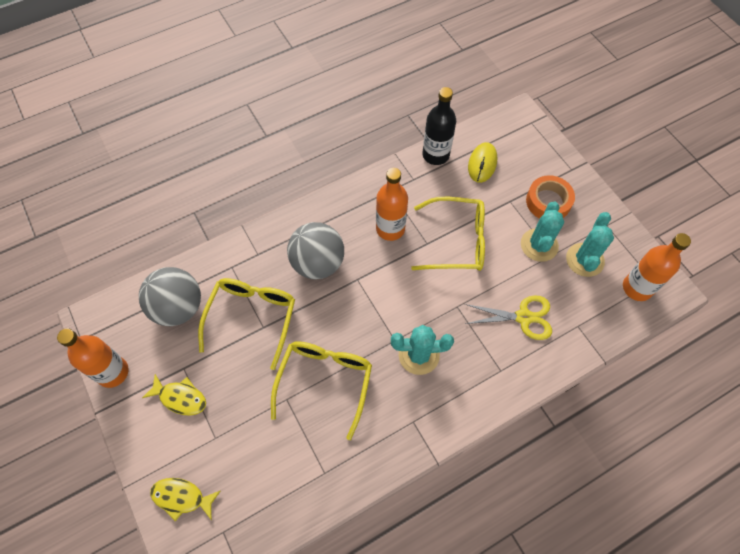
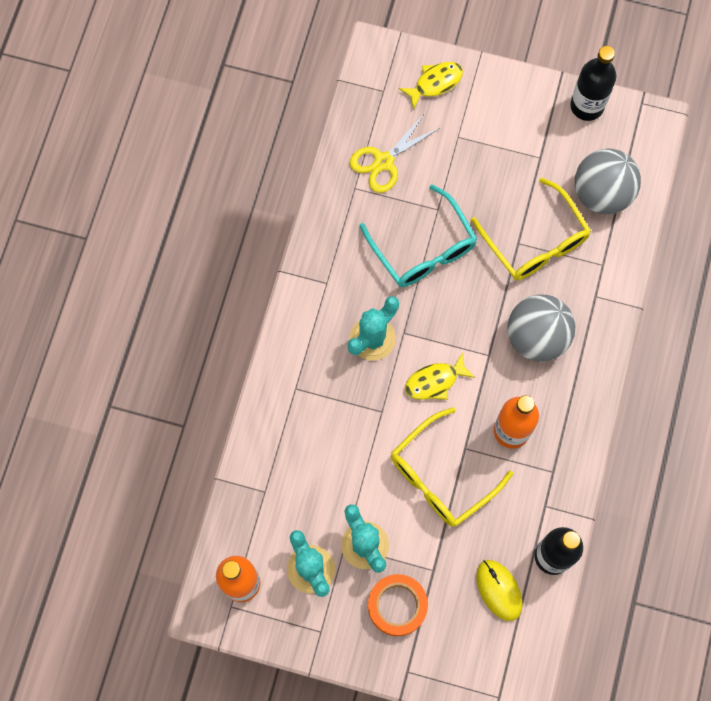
camera: 135 degrees right, 10 degrees up
orange bottle [57,328,129,388] -> black bottle [570,46,617,121]
yellow fish [142,374,206,415] -> yellow fish moved to [405,352,475,400]
yellow glasses [271,341,372,440] -> turquoise glasses [360,185,477,287]
yellow scissors [465,295,552,340] -> yellow scissors moved to [350,113,440,193]

